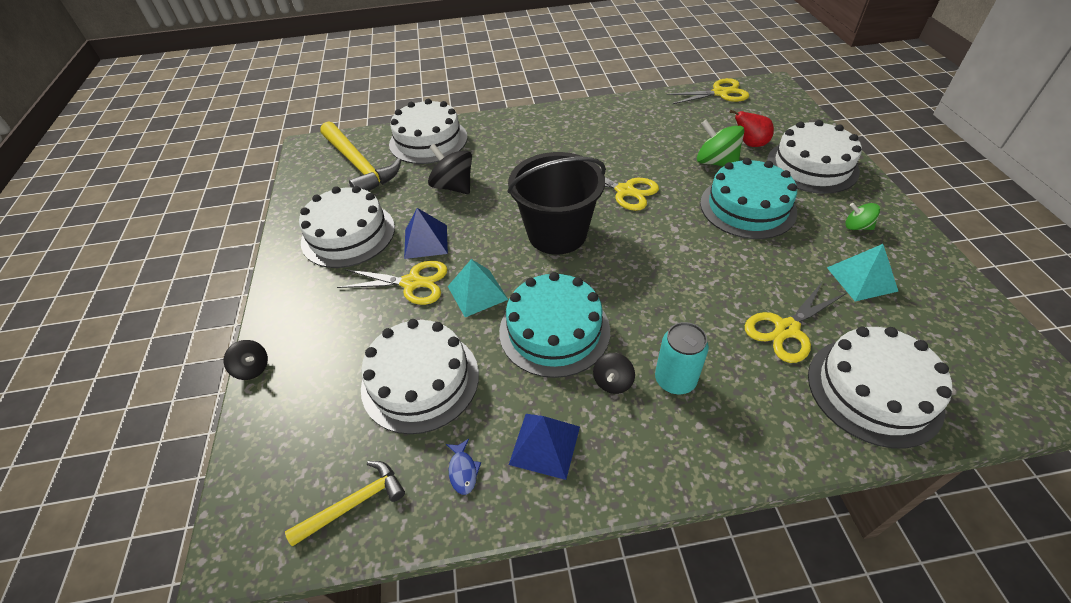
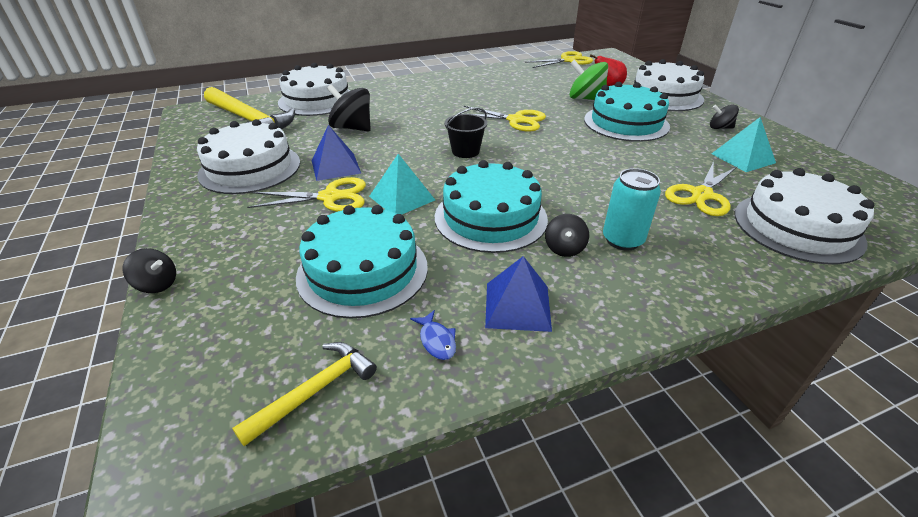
camera: 15 degrees left, 10 degrees down
white cake [361,319,479,434] -> turquoise cake [296,205,428,319]
black bucket [507,152,606,255] -> black bucket [445,107,487,158], size x0.48
green spinning top [845,203,880,230] -> black spinning top [710,105,739,129]

